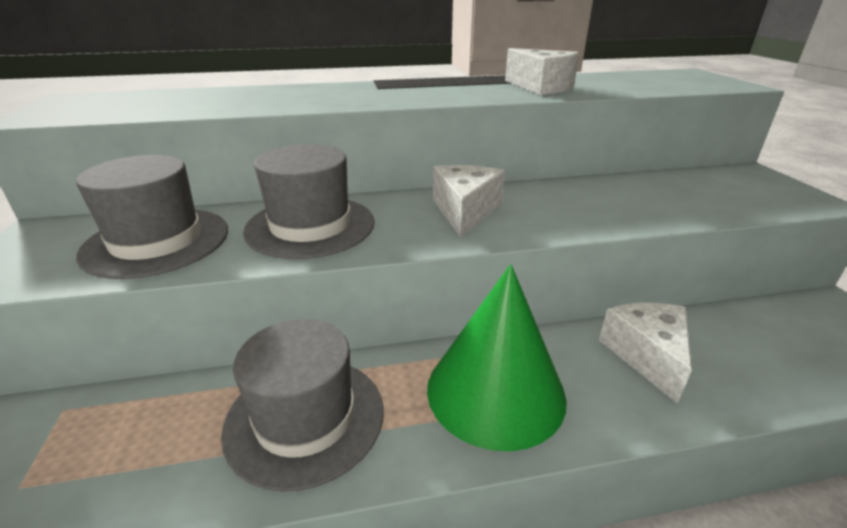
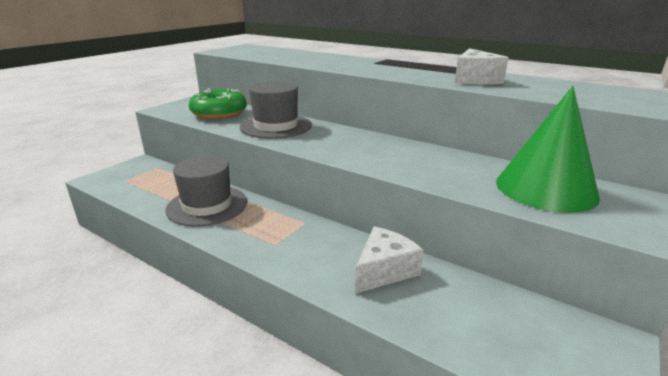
camera: 45 degrees right, 5 degrees down
grey hat [76,155,228,279] -> green donut [189,89,247,119]
green cone [427,264,567,452] -> green cone moved to [496,86,600,213]
white cheese [433,165,505,237] -> none

